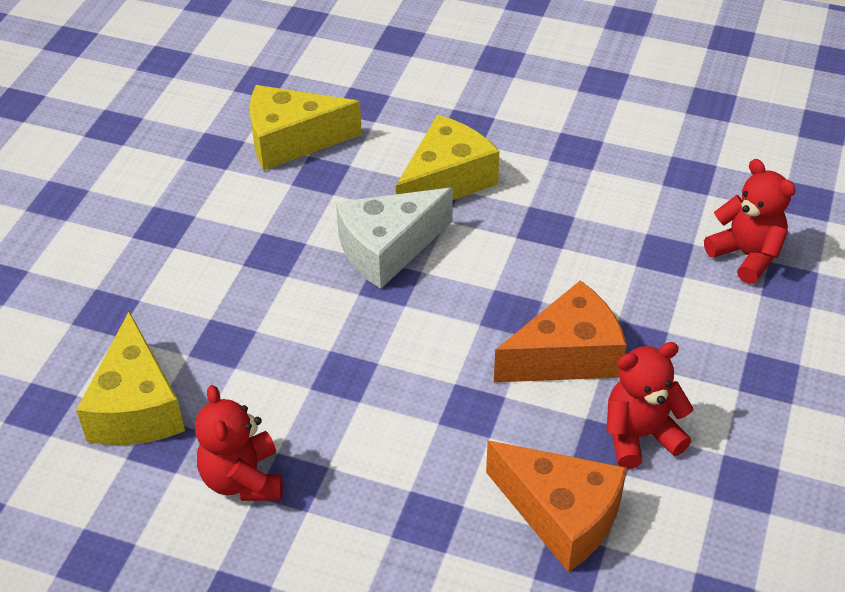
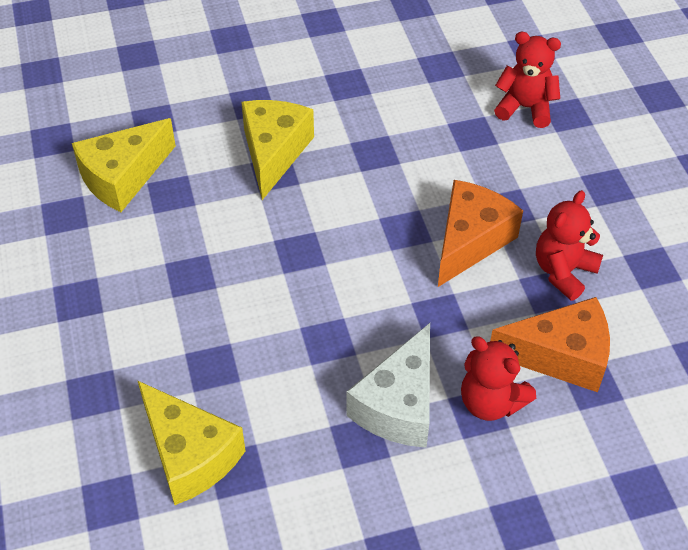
camera: 35 degrees left, 5 degrees up
red teddy bear [195,385,283,501] -> red teddy bear moved to [461,337,536,421]
white cheese [336,188,453,289] -> white cheese moved to [346,323,430,448]

